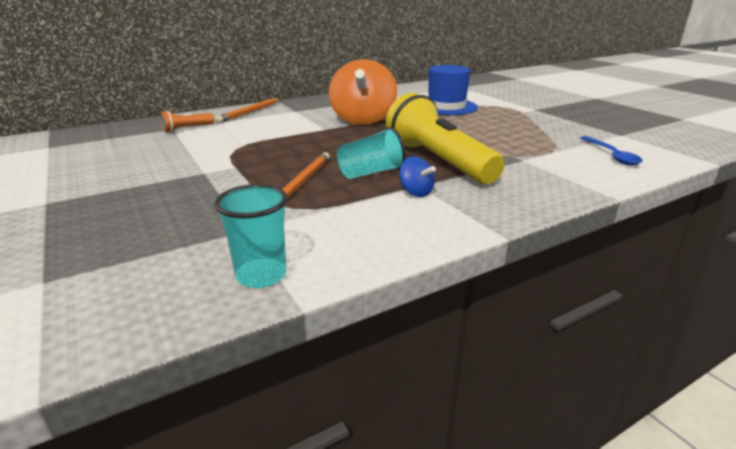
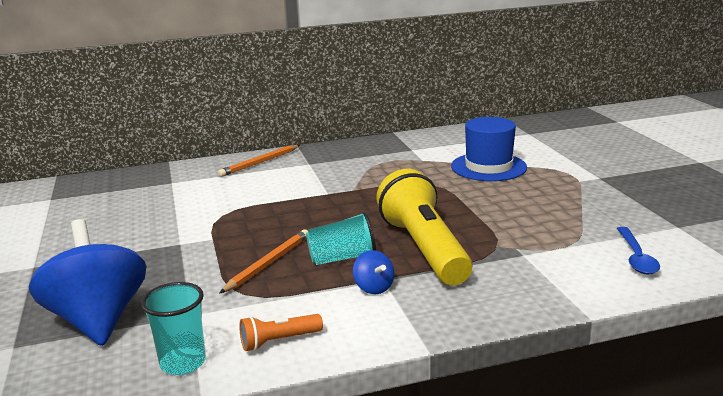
camera: 15 degrees right, 5 degrees down
orange flashlight [160,111,214,133] -> orange flashlight moved to [239,314,323,351]
orange spinning top [329,59,397,125] -> none
none -> blue spinning top [29,219,147,346]

